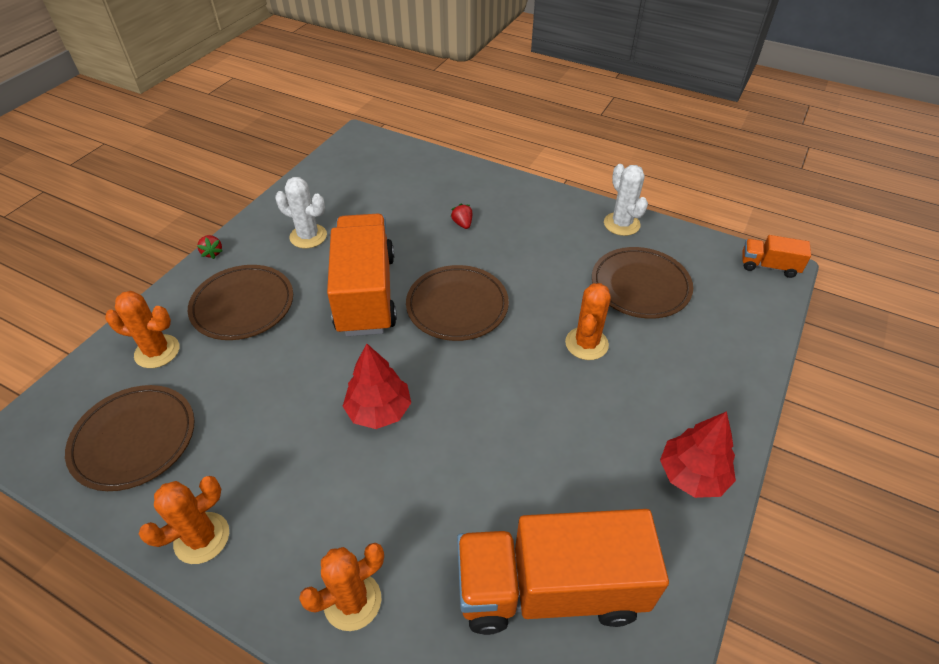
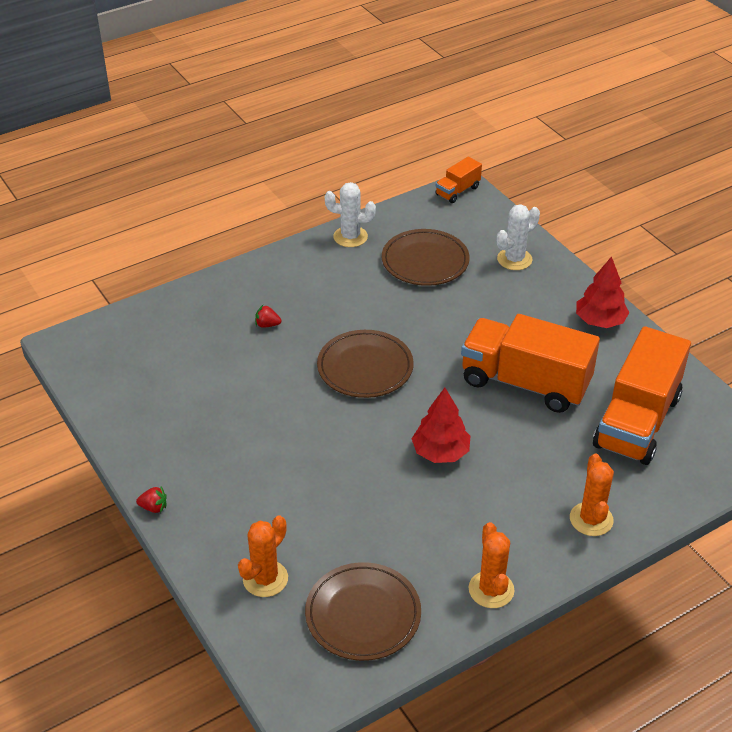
camera: 60 degrees left, 5 degrees down
brown plate [188,265,293,340] -> none
white cactus [275,177,327,248] -> white cactus moved to [497,204,540,270]
orange truck [327,214,397,336] -> orange truck moved to [461,314,600,413]
orange cactus [565,283,611,360] -> none

